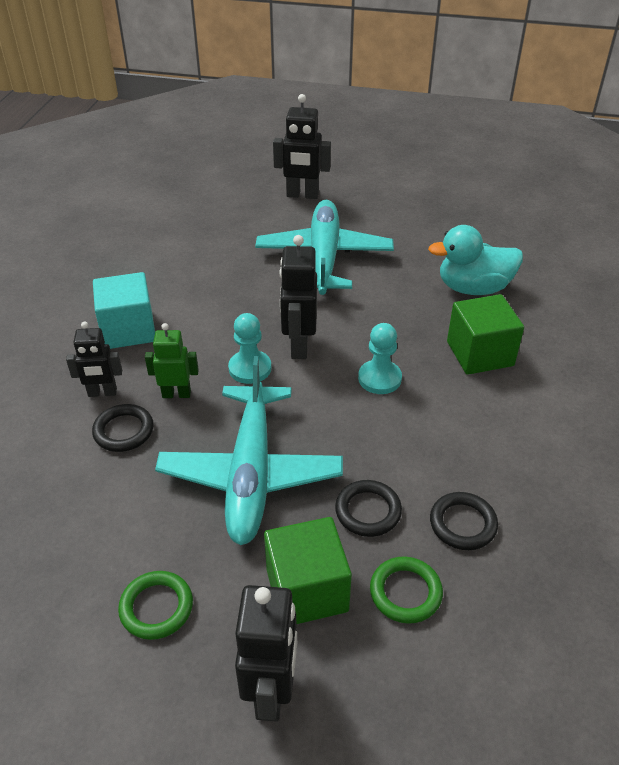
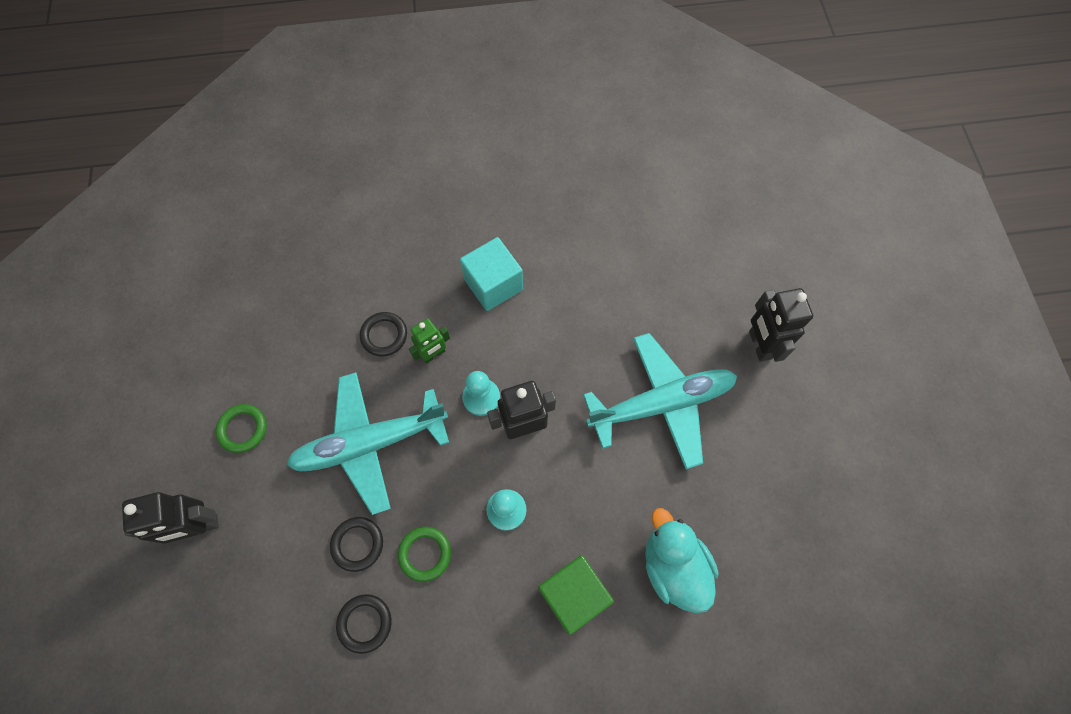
camera: 70 degrees right, 25 degrees up
black robot [66,321,122,397] -> none
green robot [145,323,199,398] -> green robot turned 75 degrees clockwise [409,318,450,364]
green cube [264,517,352,624] -> none
green ring [370,556,443,624] -> green ring moved to [398,526,451,582]

